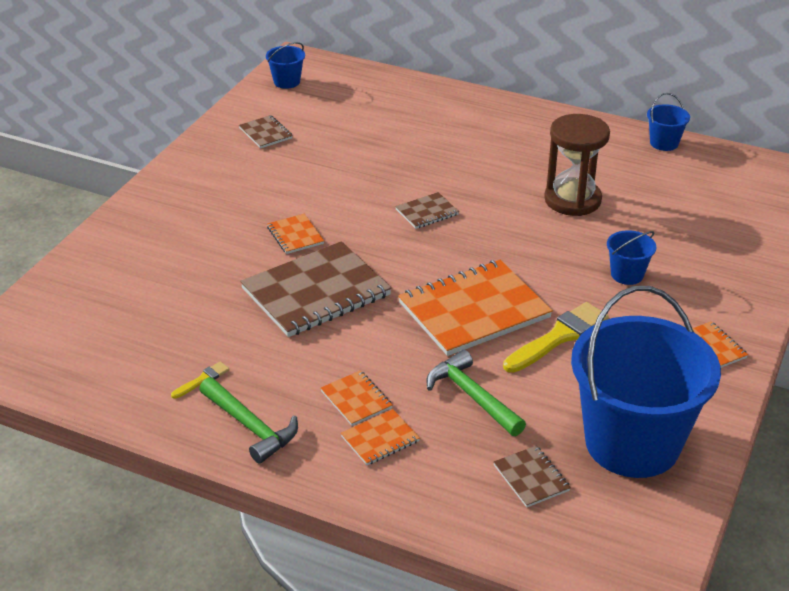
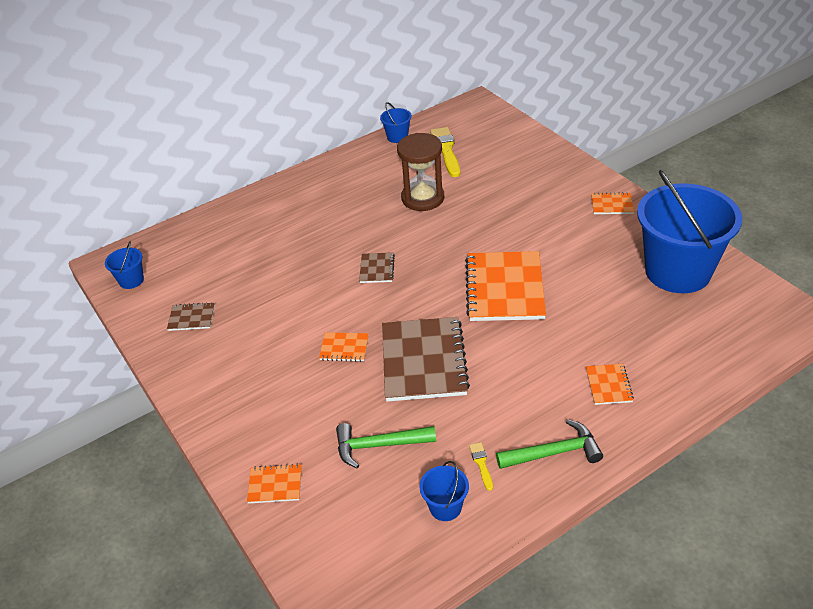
camera: 55 degrees left, 5 degrees up
orange notebook [321,370,392,426] -> orange notebook moved to [247,464,302,504]
green hammer [427,350,526,436] -> green hammer moved to [336,423,436,468]
brown notebook [493,445,571,508] -> none
yellow brush [503,302,608,373] -> yellow brush moved to [430,127,460,177]
blue bucket [607,230,656,285] -> blue bucket moved to [419,461,469,521]

